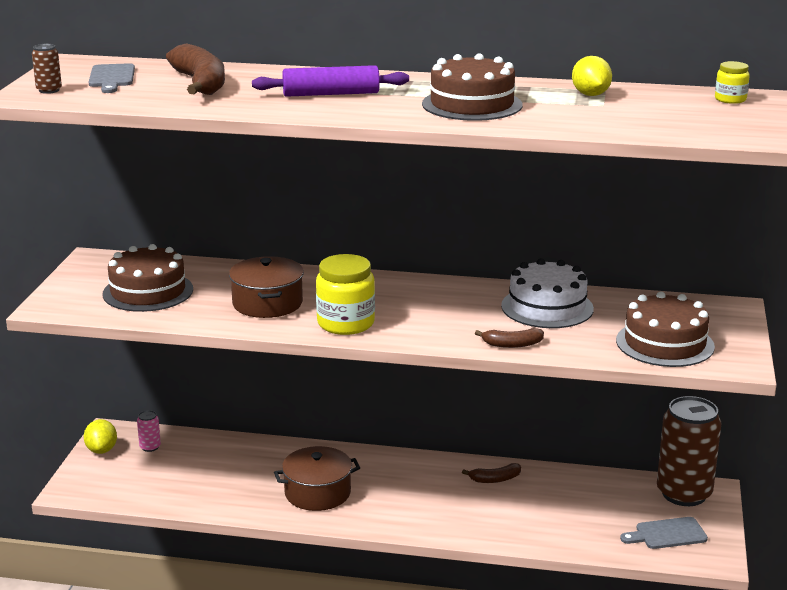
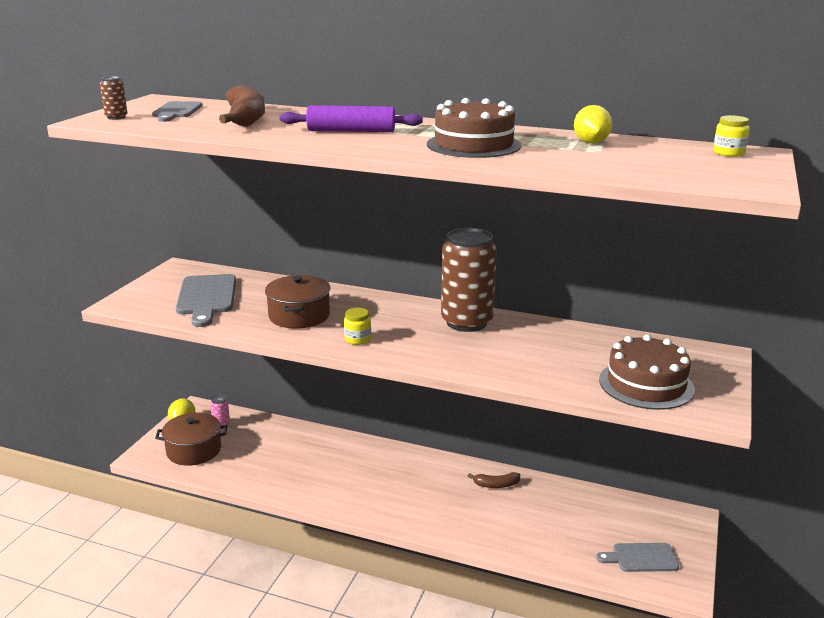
camera: 10 degrees right, 0 degrees up
brown cake [102,244,193,312] -> grey cutting board [176,274,236,327]
brown pot [274,446,360,511] -> brown pot moved to [155,412,227,466]
yellow jar [316,254,375,335] -> yellow jar [344,308,371,345], size x0.52
brown banana [475,328,544,348] -> none
white cake [501,259,594,328] -> none
brown can [657,396,722,506] -> brown can moved to [441,228,497,332]

